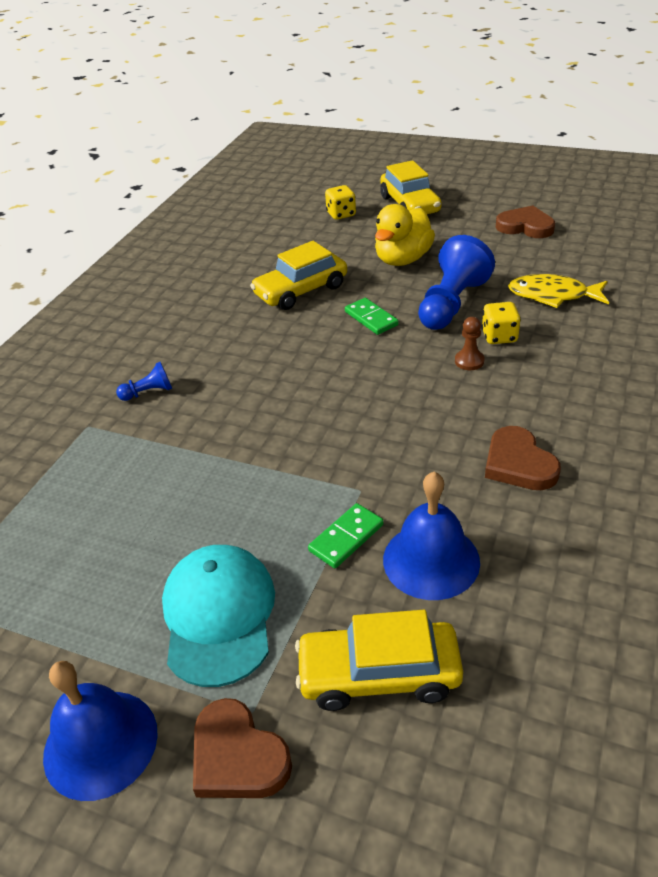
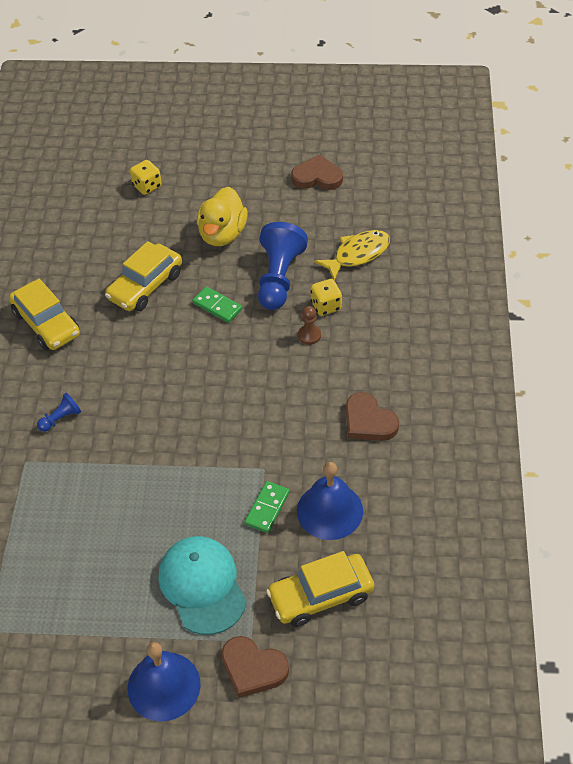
camera: 20 degrees left, 10 degrees up
yellow car [380,160,442,214] -> yellow car moved to [9,279,80,350]
yellow fish [508,274,609,308] -> yellow fish turned 150 degrees clockwise [314,230,390,280]

